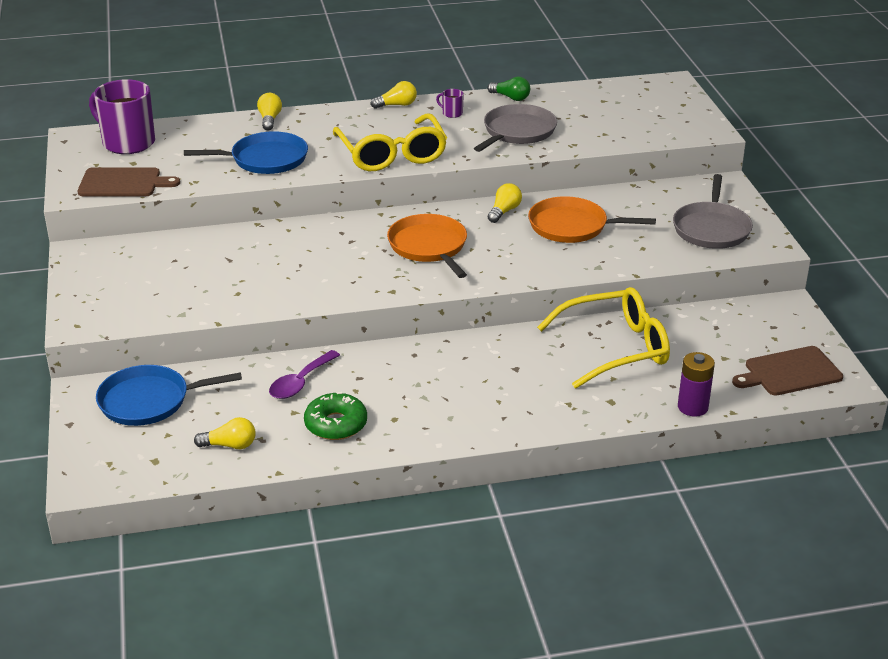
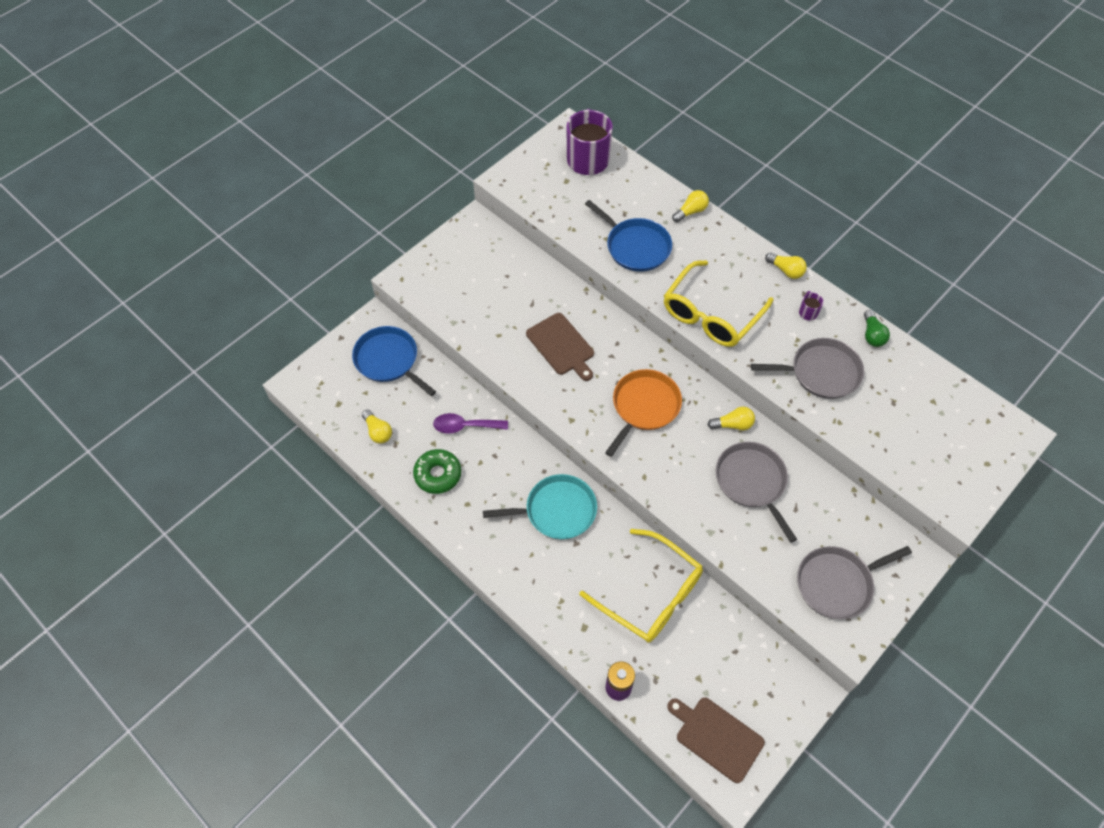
camera: 55 degrees right, 25 degrees up
brown cutting board [77,167,180,196] -> brown cutting board moved to [526,313,594,381]
orange pan [528,196,656,243] -> grey pan [716,442,797,543]
none -> turquoise pan [483,474,597,539]

